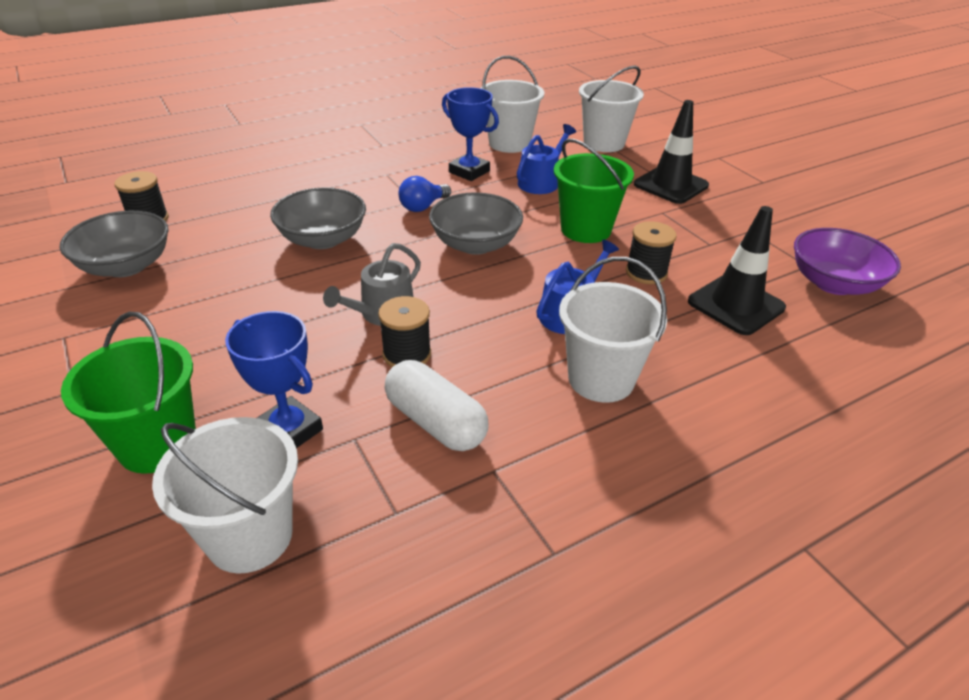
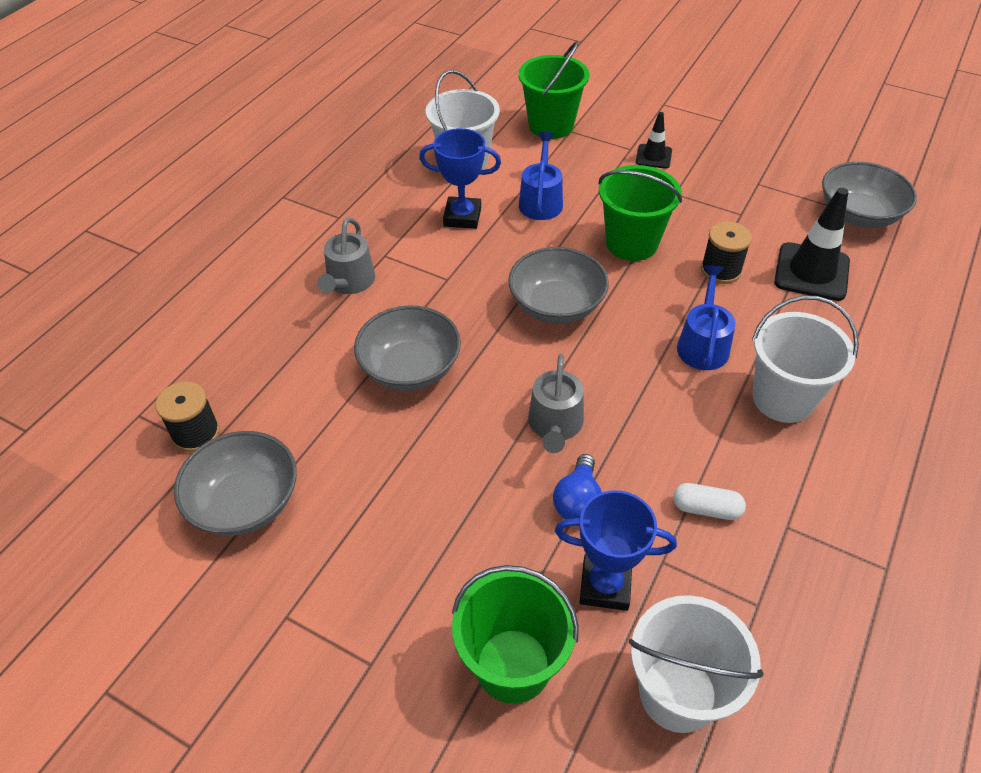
camera: 30 degrees left, 10 degrees up
black spool [378,296,431,367] -> none
white capsule [385,360,488,451] -> white capsule [673,483,746,520], size x0.59
blue light bulb [399,176,451,212] -> blue light bulb moved to [553,454,602,520]
white bucket [579,66,644,152] -> green bucket [519,41,589,139]
black traffic cone [634,100,709,204] -> black traffic cone [636,112,672,169], size x0.57
purple bowl [794,228,901,295] -> grey bowl [822,162,917,228]
none -> grey watering can [317,217,375,294]

